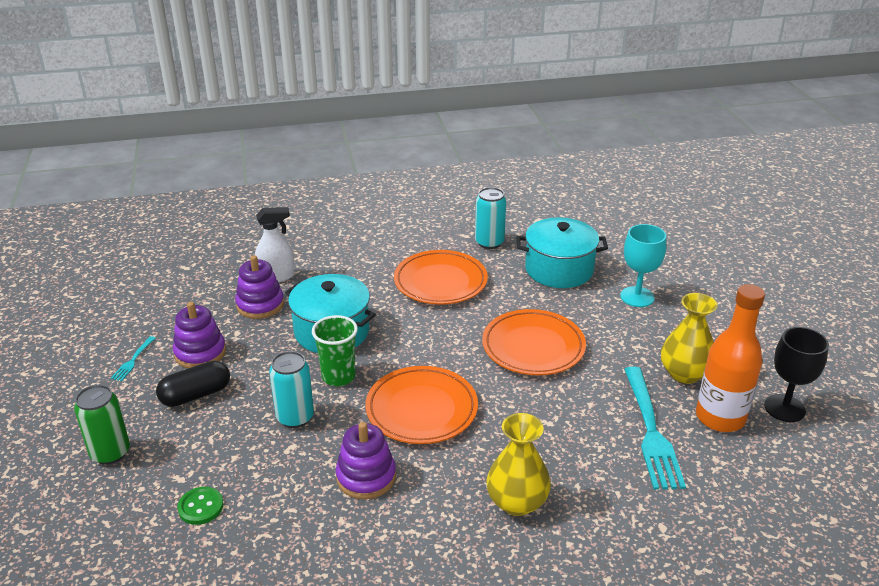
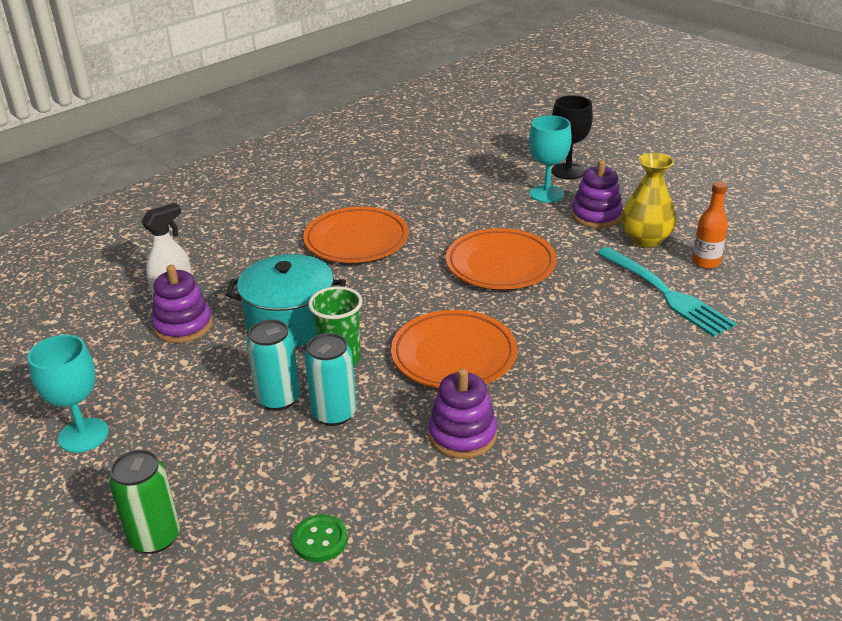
camera: 30 degrees left, 0 degrees up
turquoise fork [111,336,155,381] -> turquoise goblet [28,335,109,453]
black capsule [156,361,230,407] -> none
purple stacking toy [173,302,226,368] -> purple stacking toy moved to [571,160,623,228]
turquoise can [475,187,506,249] -> turquoise can moved to [247,319,300,411]
yellow vase [486,413,551,516] -> none
turquoise pot [516,218,608,288] -> none
orange bottle [696,284,765,432] -> orange bottle [692,181,728,269], size x0.58
black goblet [764,327,829,422] -> black goblet moved to [552,95,593,179]

